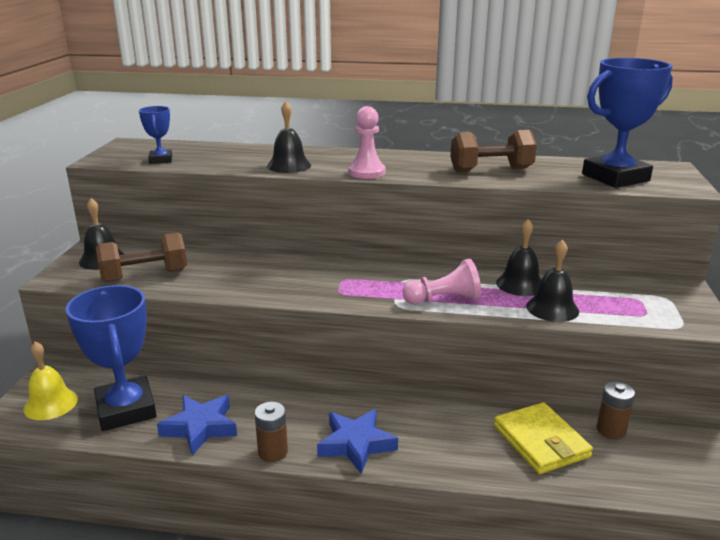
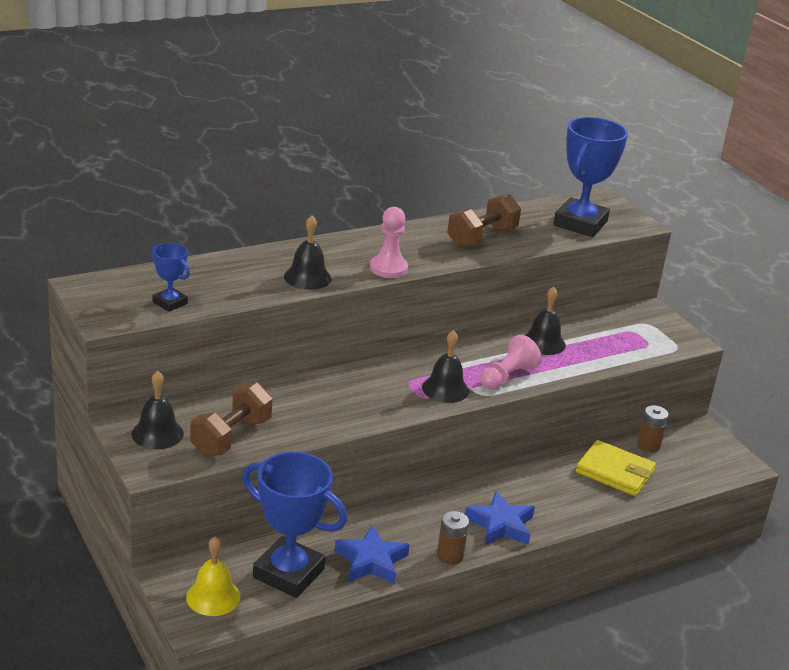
camera: 40 degrees left, 5 degrees up
black bell [526,240,579,322] -> black bell moved to [422,330,469,403]

